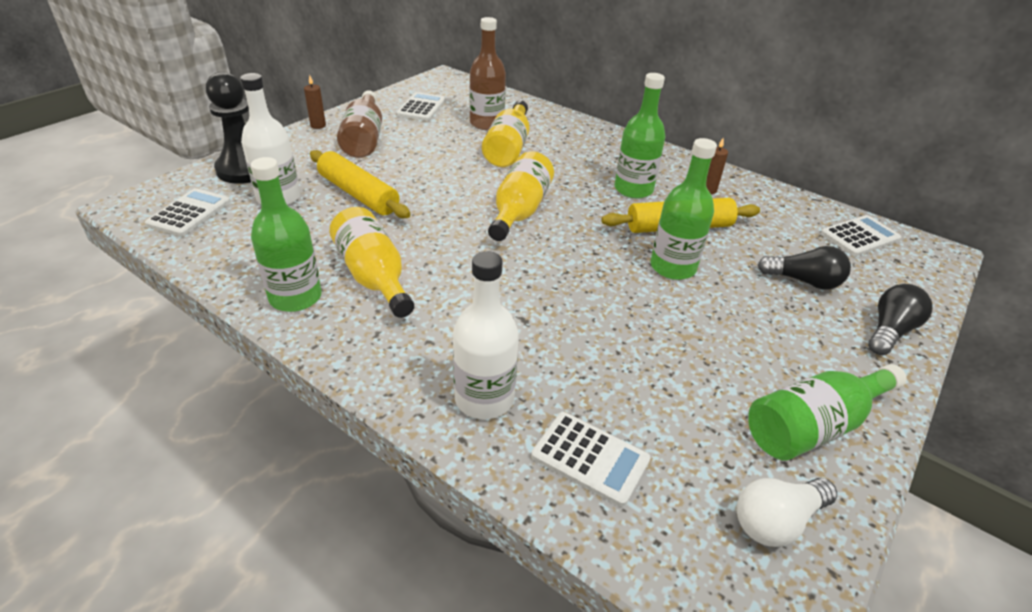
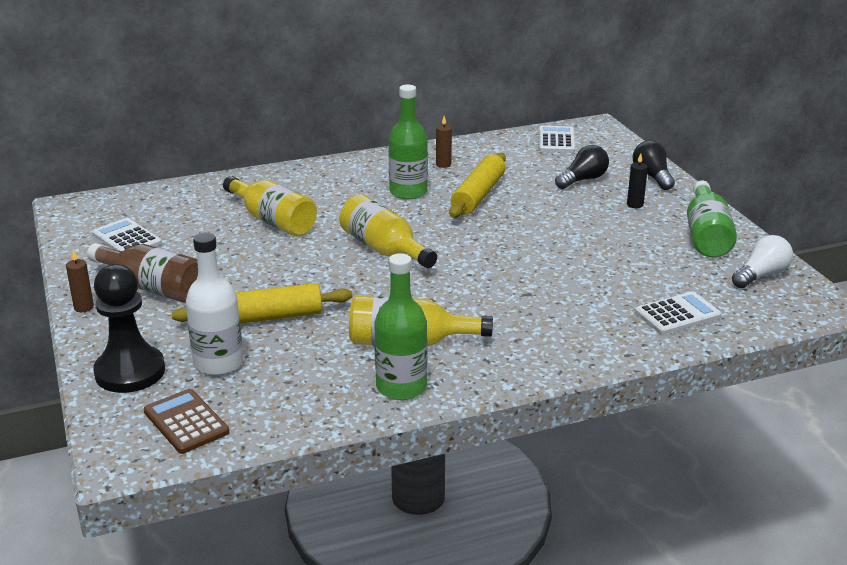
camera: 55 degrees left, 10 degrees down
white calculator [145,188,231,236] -> brown calculator [144,389,230,454]
white bottle [453,251,519,419] -> none
brown bottle [469,17,506,130] -> none
green bottle [650,138,717,280] -> none
white light bulb [737,478,837,547] -> white light bulb turned 135 degrees counterclockwise [732,235,793,288]
none -> black candle [627,153,648,208]

